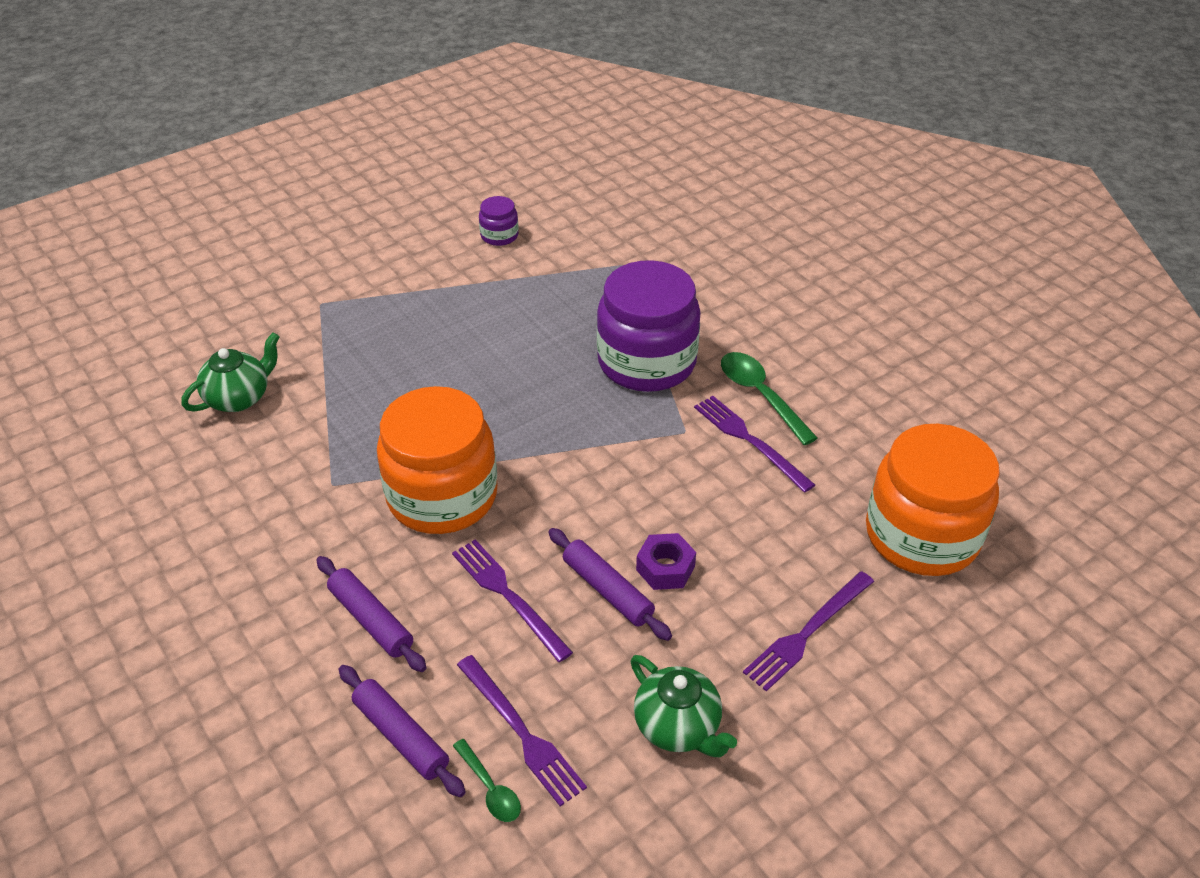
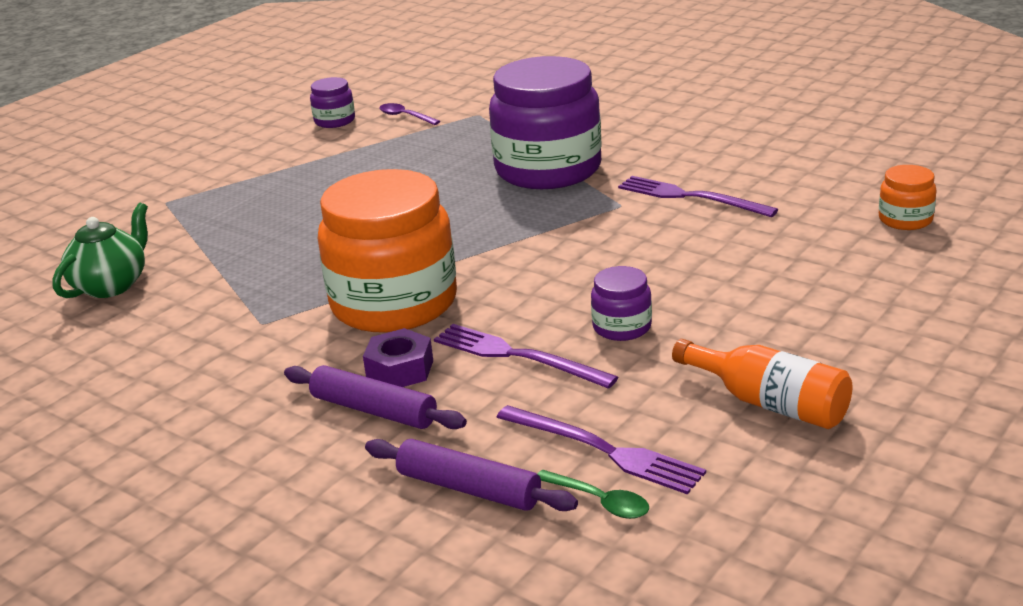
camera: 15 degrees left, 15 degrees down
purple rolling pin [548,528,672,641] -> purple jar [591,266,652,341]
green teapot [631,655,737,757] -> orange bottle [672,339,853,429]
purple nut [636,533,696,590] -> purple nut moved to [363,328,433,387]
green spoon [721,352,818,445] -> none
purple fork [743,571,874,691] -> none
orange jar [866,424,1000,576] -> orange jar [879,165,937,230], size x0.43
none -> purple spoon [379,103,440,125]

